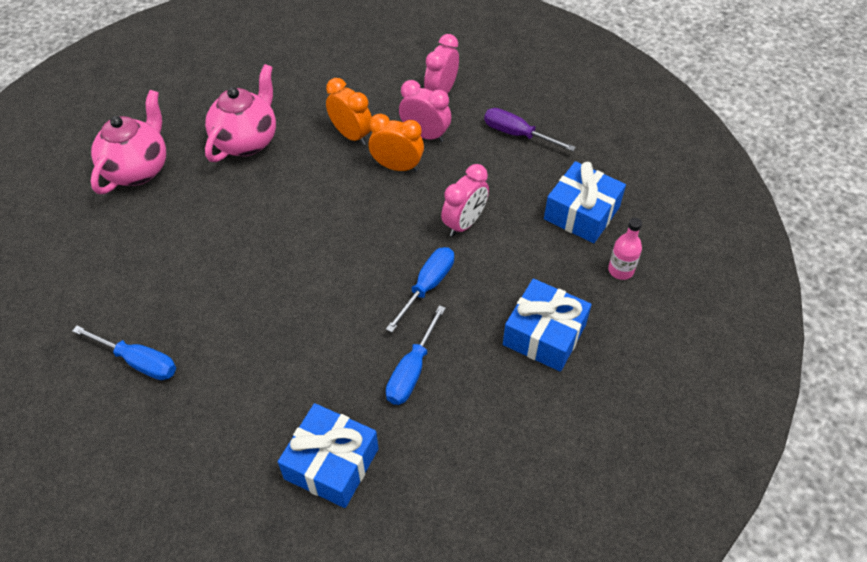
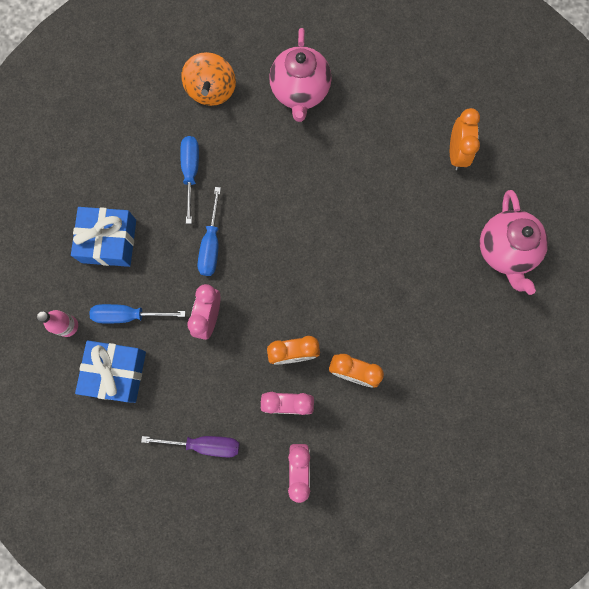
camera: 155 degrees right, 25 degrees up
blue screwdriver [72,326,176,380] -> blue screwdriver moved to [89,304,185,324]
pink teapot [205,64,276,162] -> pink teapot moved to [269,28,331,122]
blue gift [278,403,379,508] -> orange spinning top [181,52,236,106]
none -> orange clock [450,108,480,170]

